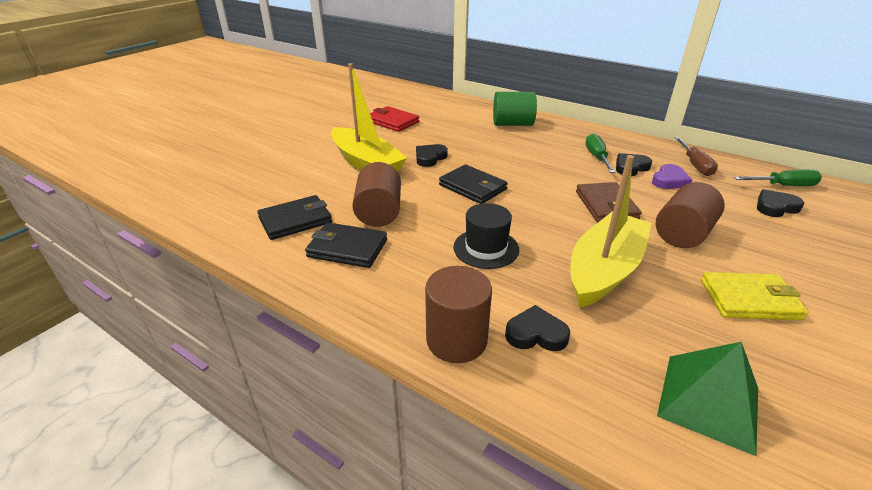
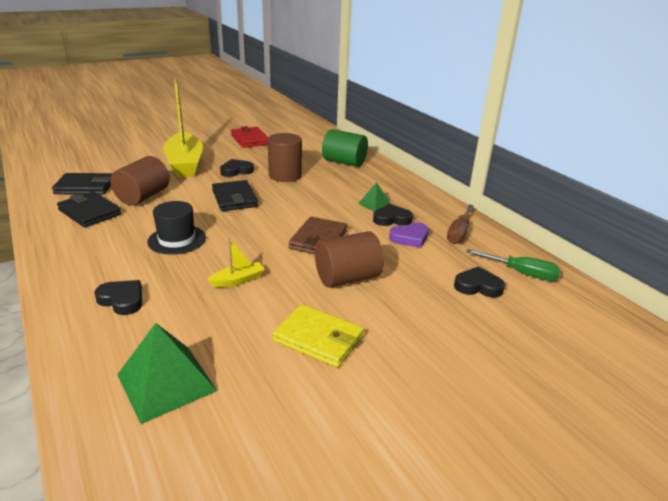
camera: 25 degrees right, 5 degrees down
brown cylinder [425,266,492,363] -> brown cylinder moved to [268,133,302,182]
yellow boat [571,155,651,308] -> yellow boat [207,238,265,288], size x0.42
green screwdriver [585,133,616,173] -> green pyramid [358,182,391,212]

